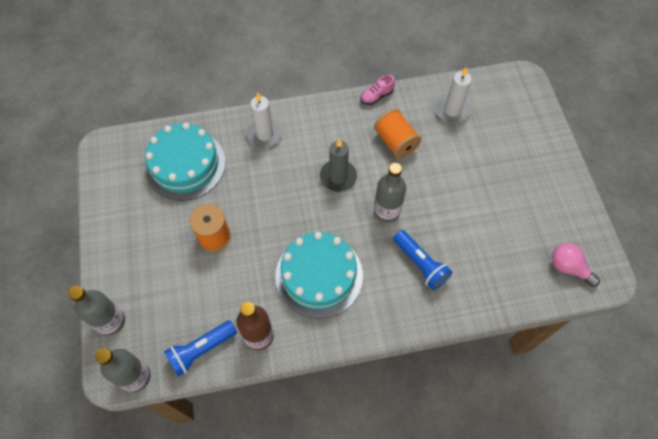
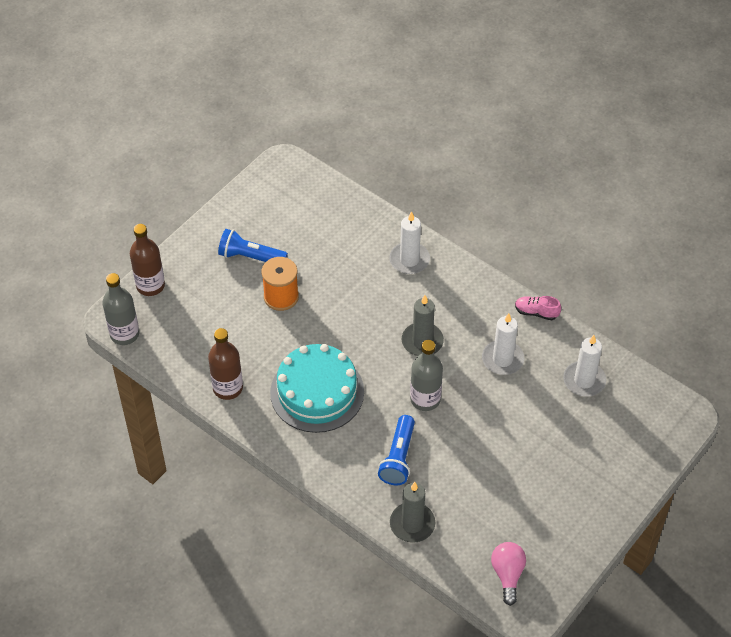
camera: 50 degrees right, 10 degrees down
grey bottle [68,286,125,336] -> brown bottle [130,224,165,296]
turquoise cake [145,123,226,201] -> none
blue flashlight [164,320,237,377] -> blue flashlight moved to [218,229,288,262]
orange spool [374,108,421,158] -> white candle [482,313,524,375]
none -> grey candle [390,482,435,543]

